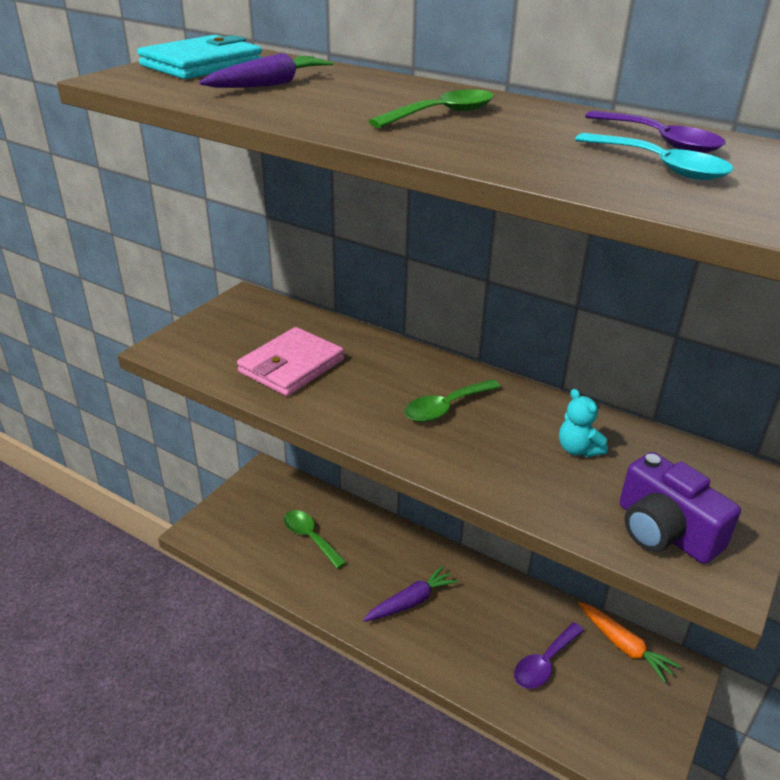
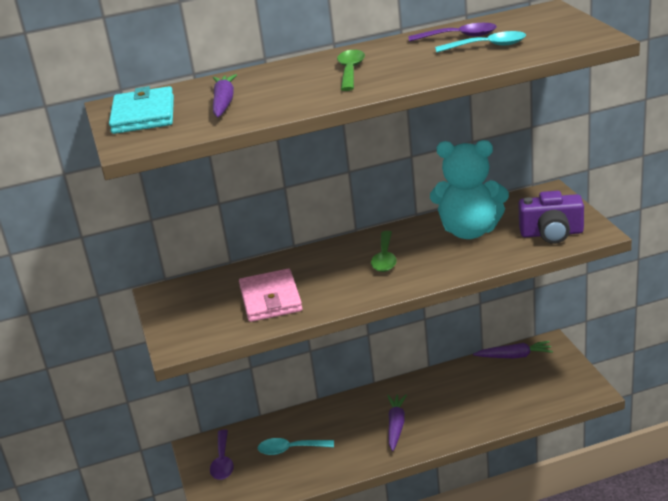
camera: 45 degrees left, 5 degrees down
green spoon [284,510,347,569] -> turquoise spoon [258,438,334,455]
purple spoon [514,622,584,689] -> purple spoon moved to [210,430,234,480]
turquoise teddy bear [559,389,608,457] -> turquoise teddy bear [430,140,509,239], size x2.36
orange carrot [578,602,680,683] -> purple carrot [473,341,553,358]

